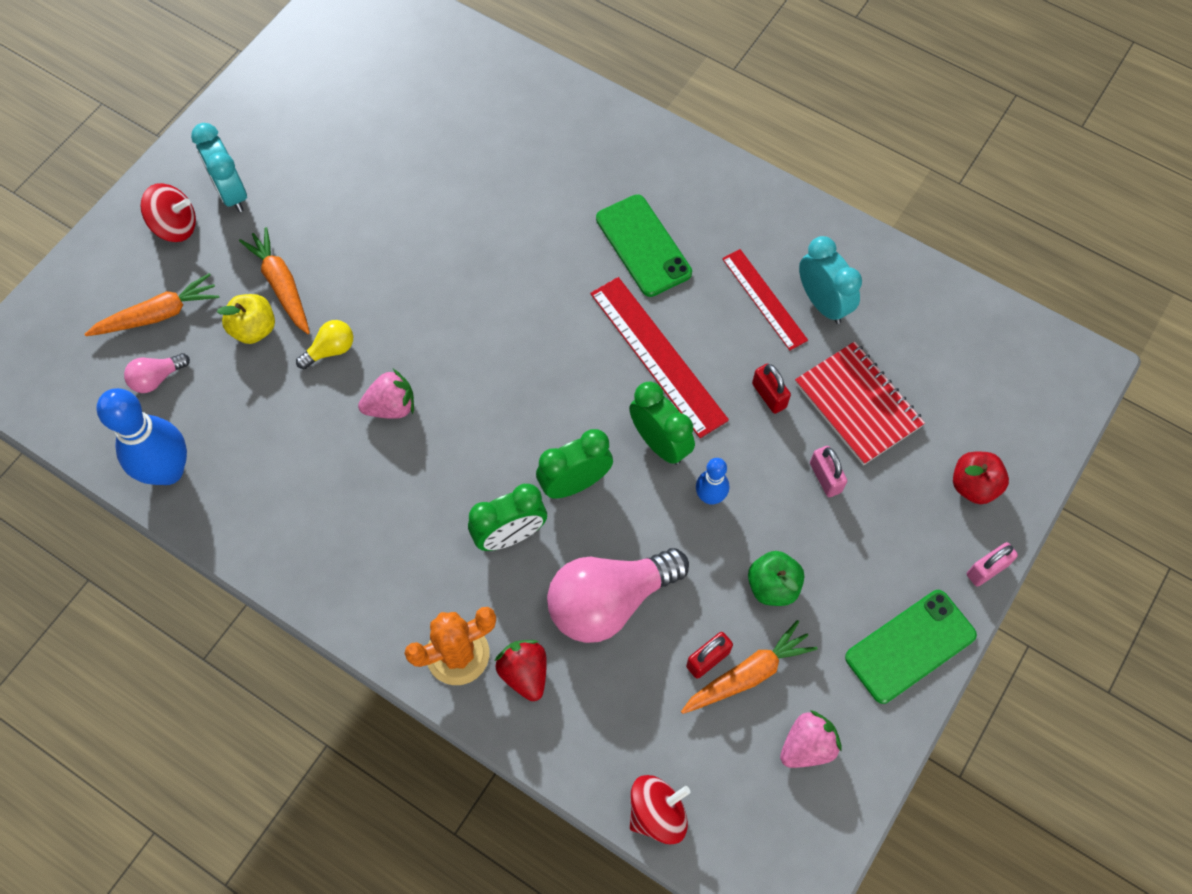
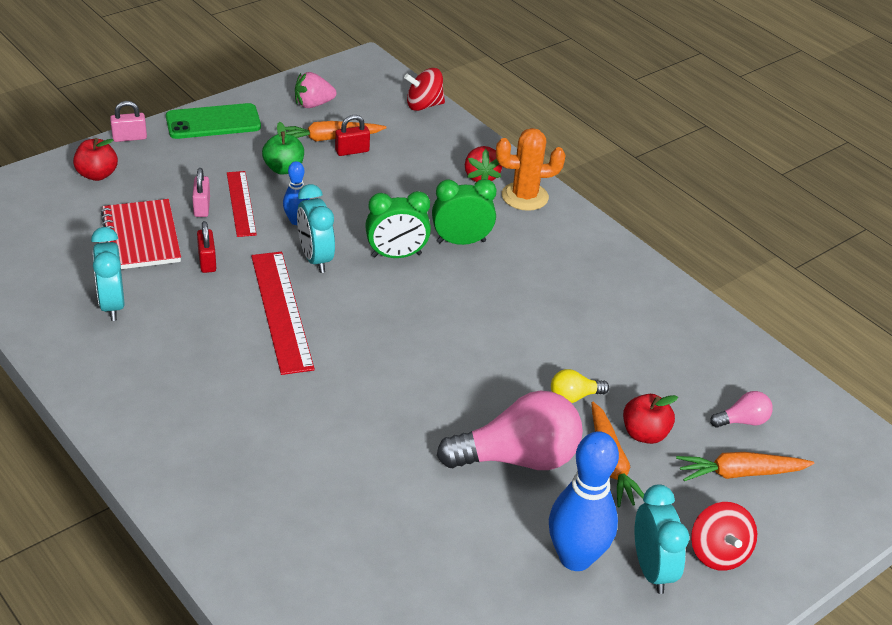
camera: 165 degrees left, 25 degrees down
blue bowling pin [97,388,187,485] -> blue bowling pin moved to [549,431,619,571]
red spinning top [140,183,196,242] -> red spinning top turned 120 degrees counterclockwise [691,502,757,571]
yellow apple [217,294,275,344] -> red apple [623,394,678,444]
pink strawberry [358,369,414,419] -> none
pink light bulb [547,548,689,643] -> pink light bulb moved to [437,391,583,470]
green phone [596,194,692,297] -> none
green clock [629,382,695,465] -> turquoise clock [297,184,335,273]
red ruler [722,249,808,351] -> red ruler moved to [227,171,257,237]

